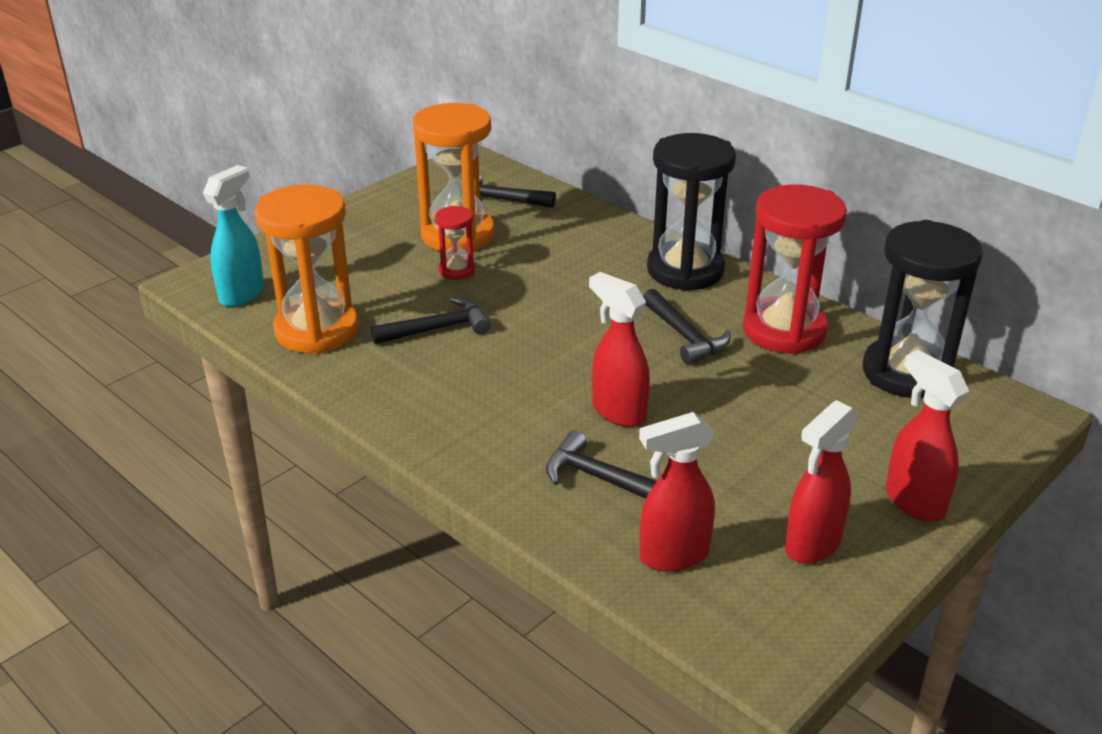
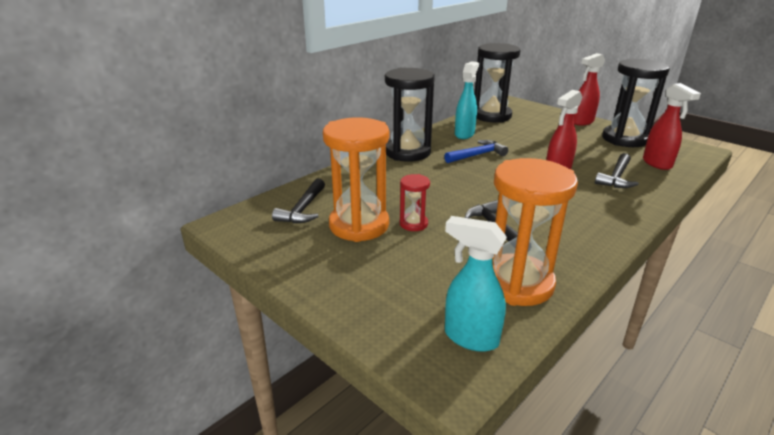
camera: 90 degrees left, 5 degrees down
black hammer [643,289,731,364] -> blue hammer [444,140,508,163]
red hourglass [743,184,847,354] -> turquoise spray bottle [455,61,479,139]
red spray bottle [785,400,859,564] -> black hourglass [602,58,670,147]

